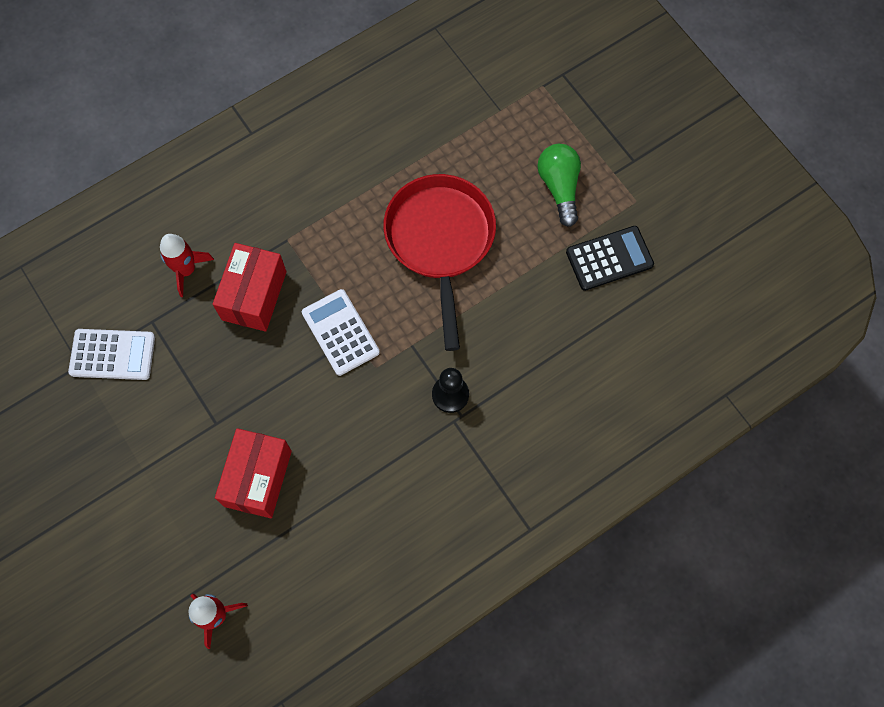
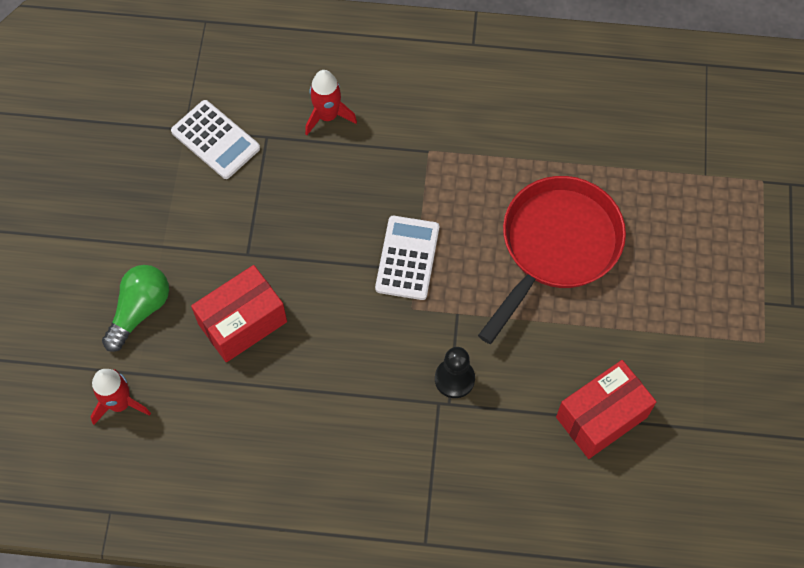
camera: 40 degrees right, 5 degrees down
red box [213,243,287,332] -> red box moved to [556,360,656,459]
green light bulb [538,144,581,227] -> green light bulb moved to [102,265,169,352]
black calculator [566,226,654,291] -> none

